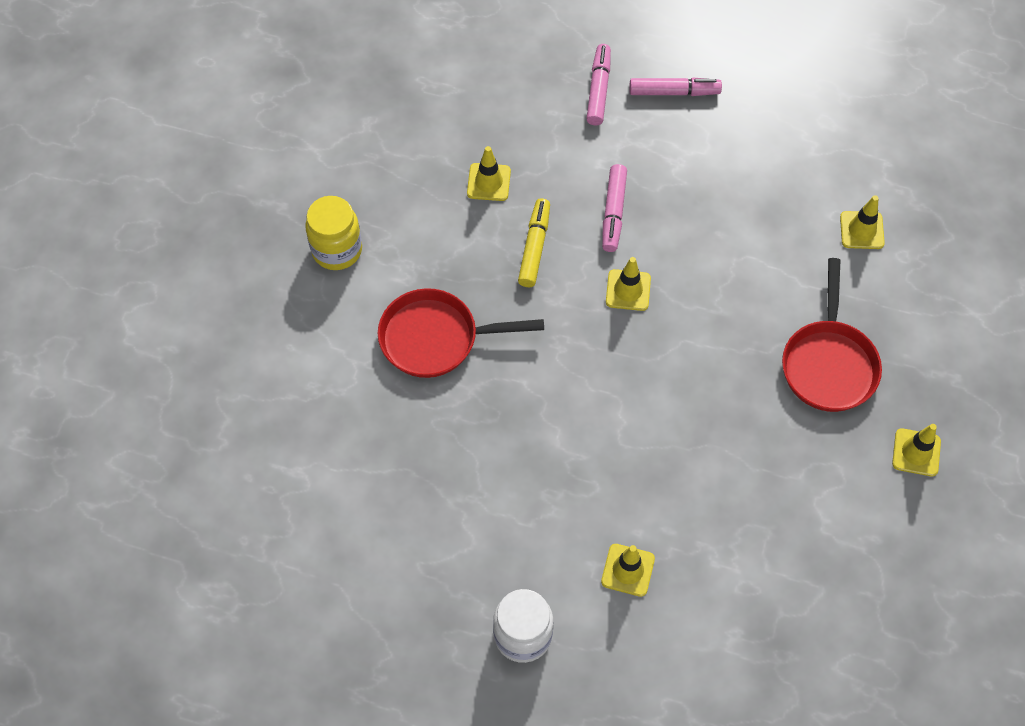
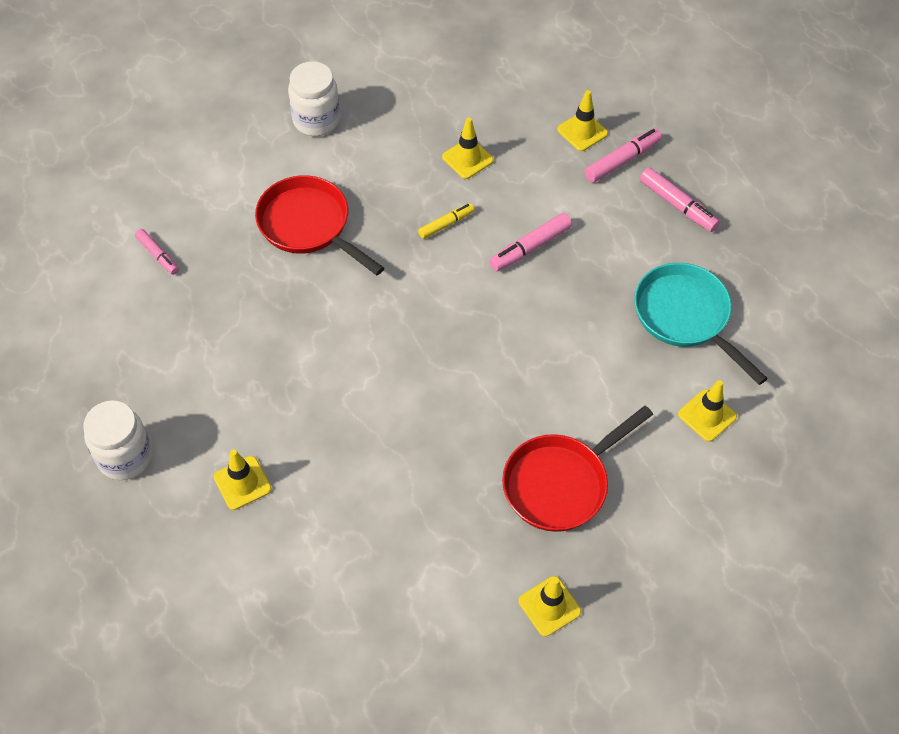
camera: 45 degrees right, 5 degrees down
yellow jar [305,196,362,270] -> white jar [288,61,340,136]
yellow marker [518,198,550,287] -> yellow marker [418,203,474,239], size x0.66
yellow traffic cone [606,257,651,311] -> yellow traffic cone moved to [557,90,608,151]
none -> pink marker [135,229,179,275]
none -> turquoise pan [634,263,768,385]

